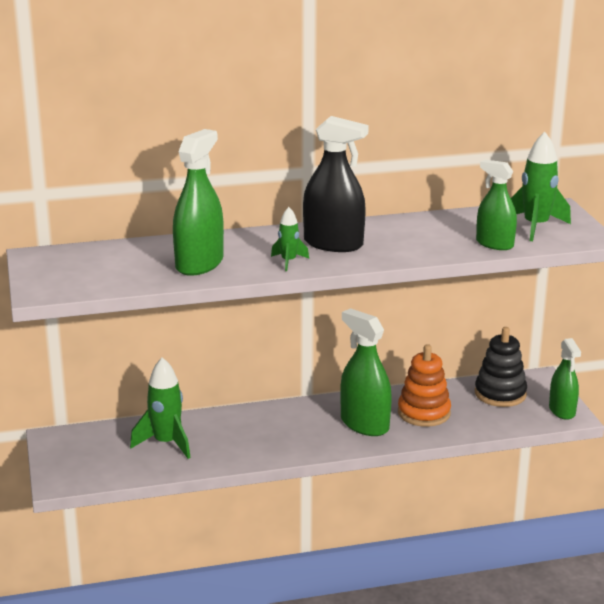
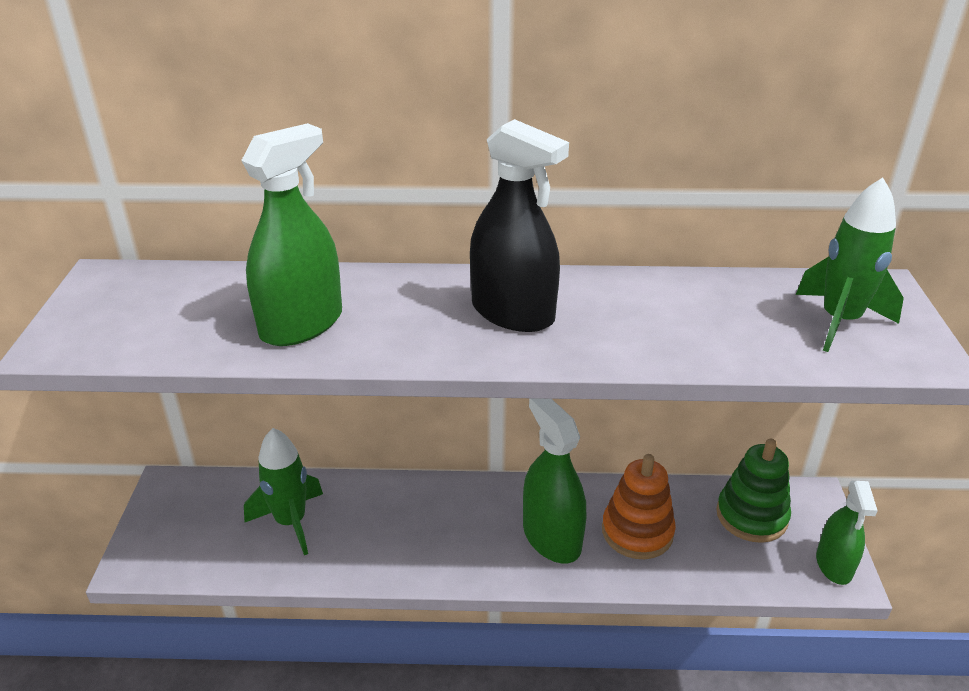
camera: 15 degrees right, 10 degrees up
green rocket [271,207,309,271] -> none
black stacking toy [475,327,527,407] -> green stacking toy [716,439,791,543]
green spray bottle [476,160,517,250] -> none

